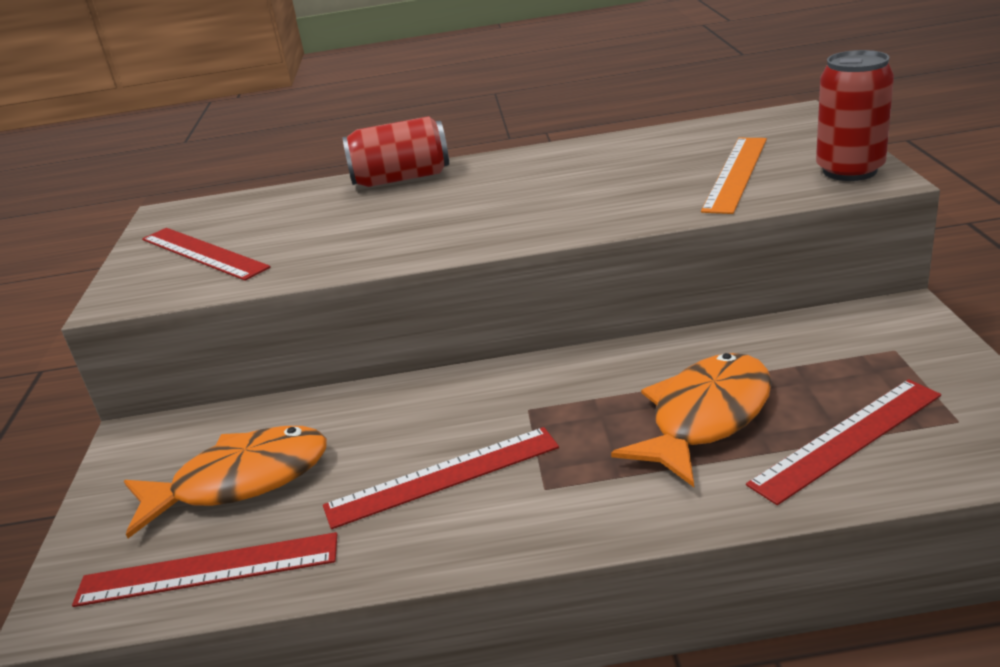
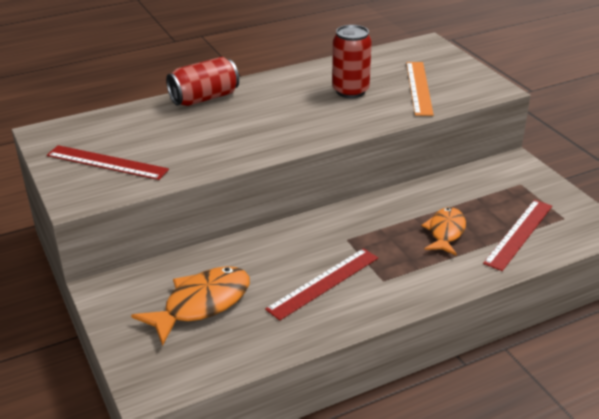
camera: 25 degrees left, 5 degrees up
red ruler [72,532,337,607] -> none
orange fish [611,353,772,487] -> orange fish [421,207,466,256], size x0.66
red can [816,50,894,181] -> red can moved to [332,25,372,98]

